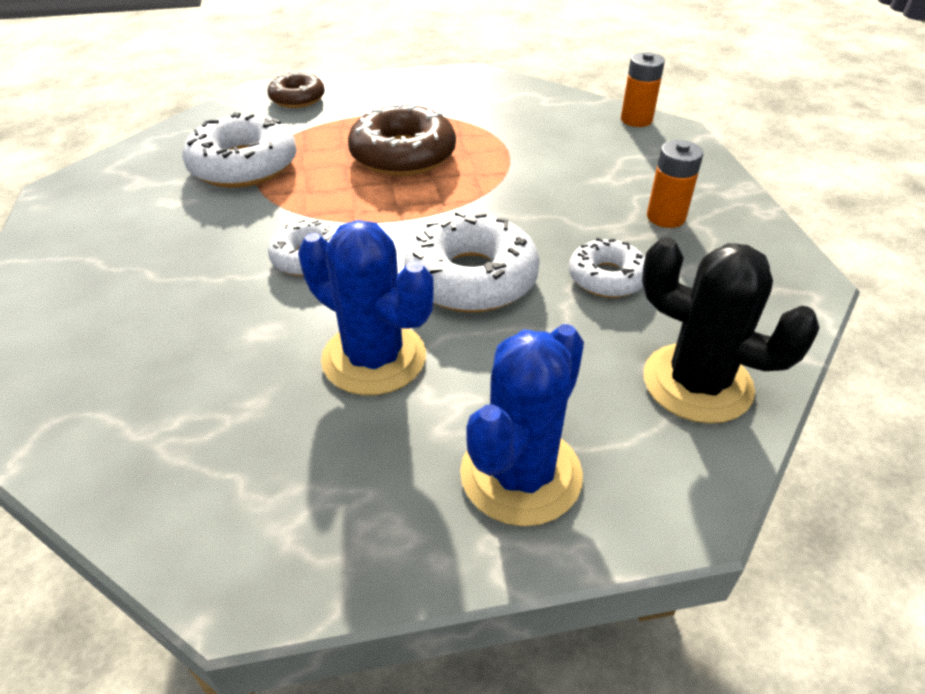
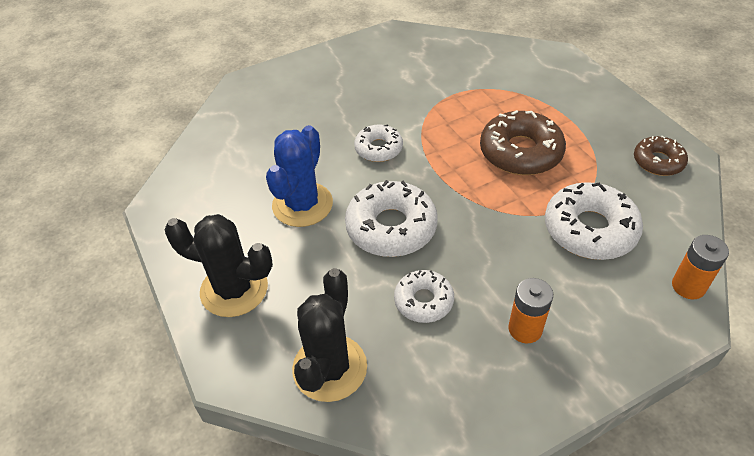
camera: 75 degrees right, 5 degrees up
white donut [182,112,297,188] -> white donut moved to [545,182,643,260]
brown donut [268,71,325,108] -> brown donut moved to [634,135,688,176]
blue cactus [460,324,584,526] -> black cactus [164,214,273,317]

